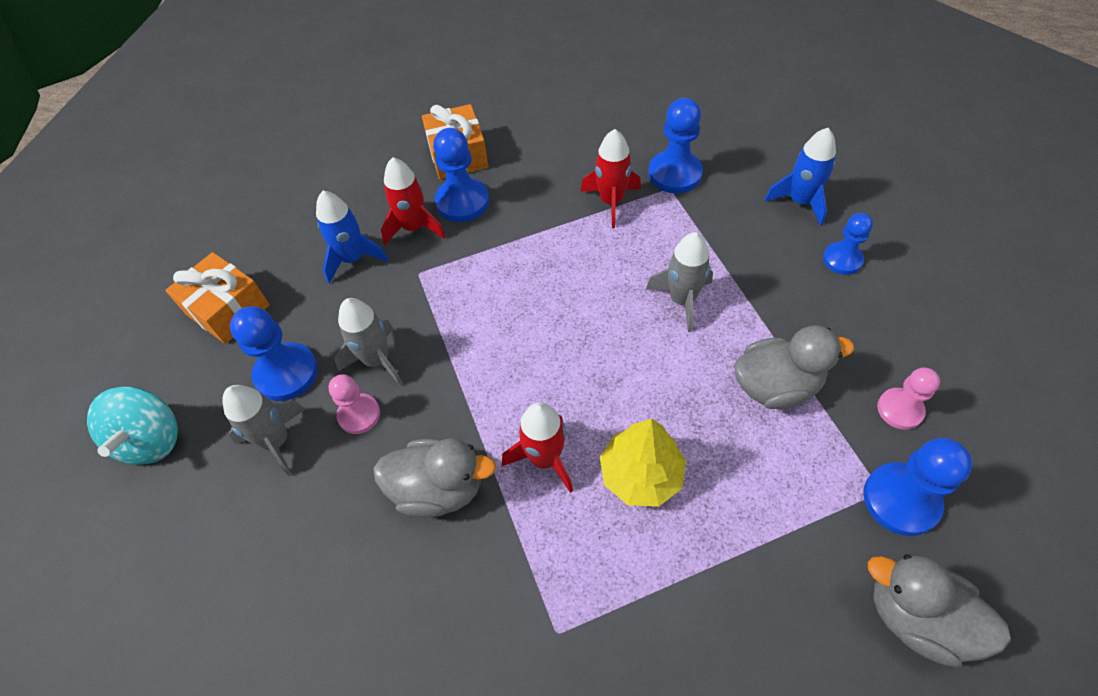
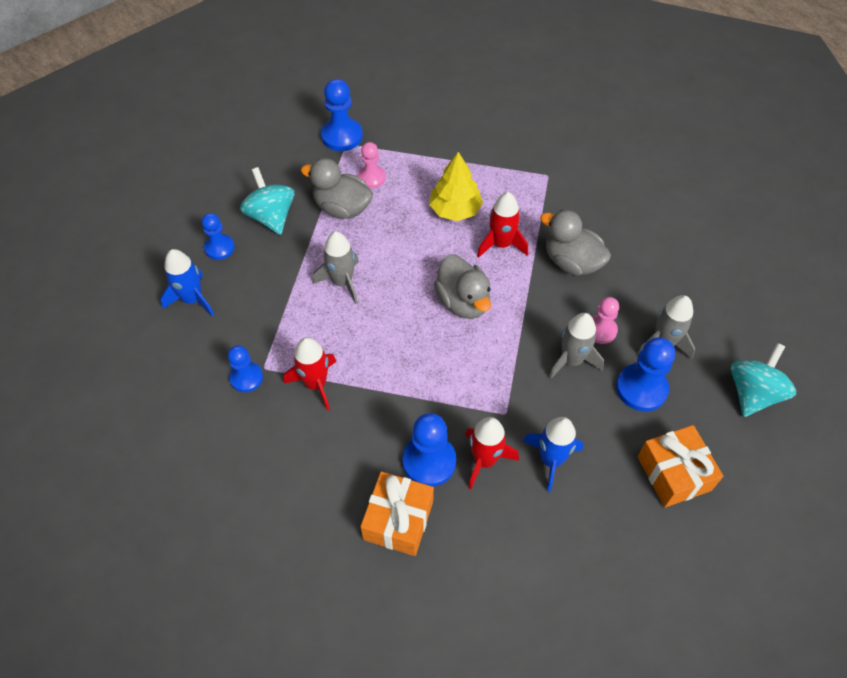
camera: 150 degrees left, 0 degrees up
blue pawn [648,98,703,193] -> blue pawn [228,345,263,392], size x0.65
grey duck [868,554,1011,667] -> grey duck moved to [434,254,491,319]
pink pawn [877,367,940,430] -> pink pawn moved to [358,142,386,188]
none -> turquoise spinning top [240,167,295,235]

